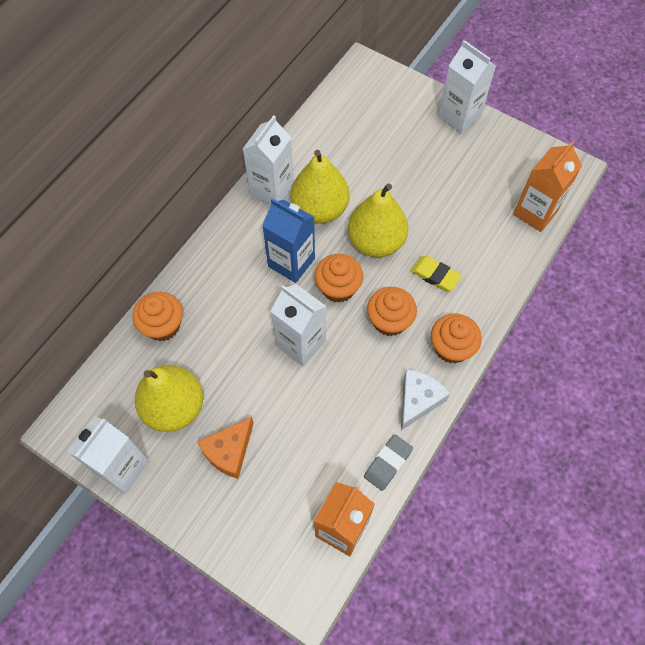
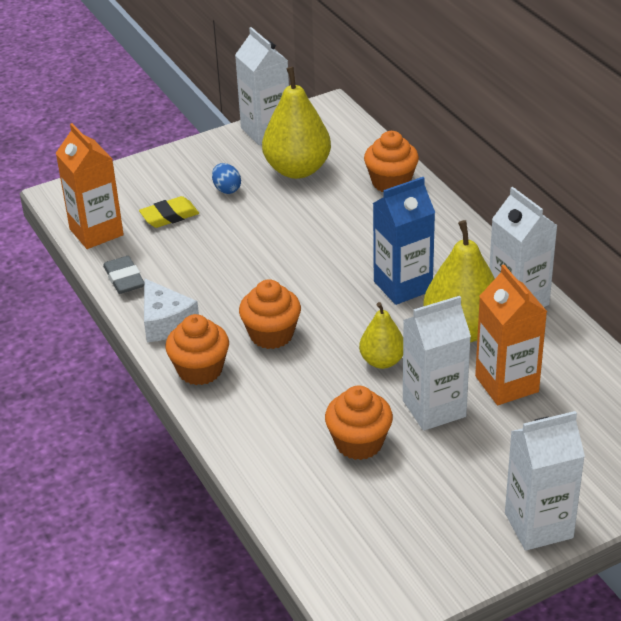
camera: 120 degrees right, 25 degrees down
orange cheese [197,417,254,479] -> blue egg [212,163,241,194]
white carton [270,284,327,367] -> white carton moved to [403,296,471,431]
orange cupcake [315,254,363,303] -> orange cupcake moved to [325,385,393,460]
yellow pear [348,183,408,257] -> yellow pear [359,302,403,369], size x0.57
yellow eraser [411,256,462,291] -> yellow eraser moved to [139,196,199,228]
orange carton [513,141,582,232] -> orange carton moved to [475,265,547,405]

